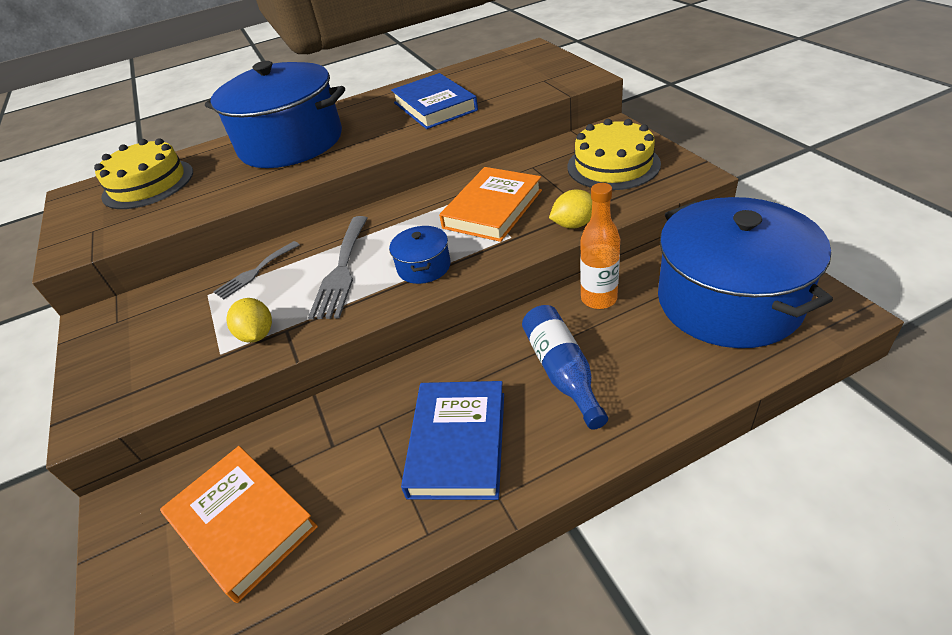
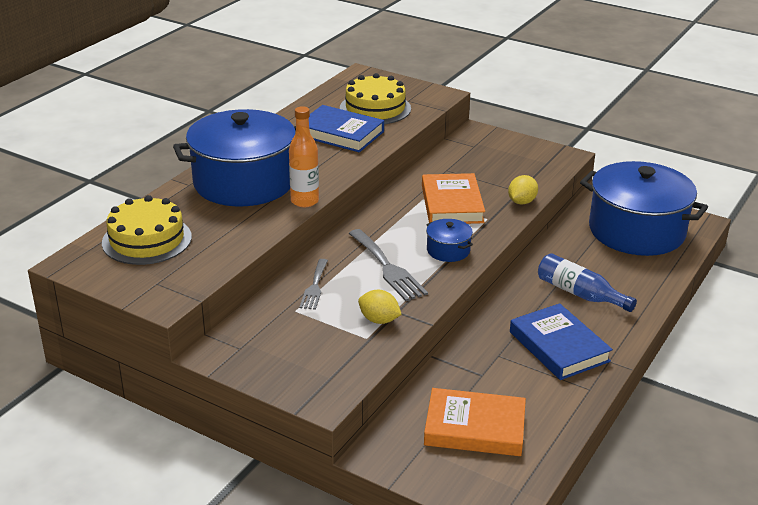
camera: 40 degrees left, 10 degrees down
yellow cake [568,119,661,190] -> yellow cake moved to [340,73,411,124]
orange bottle [580,183,620,309] -> orange bottle moved to [289,106,319,207]

